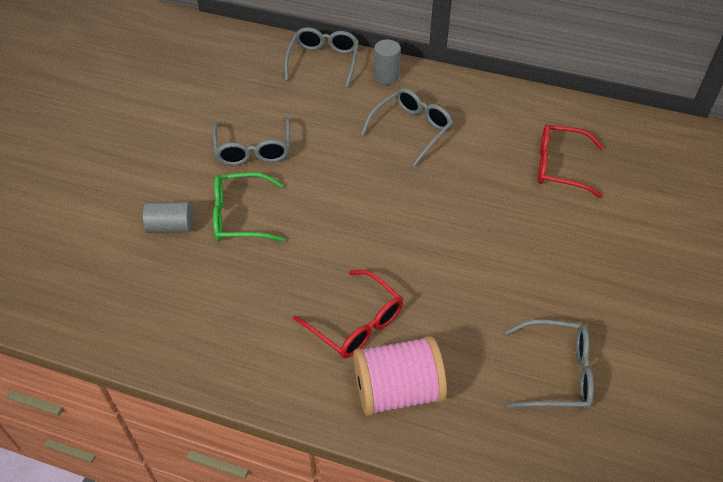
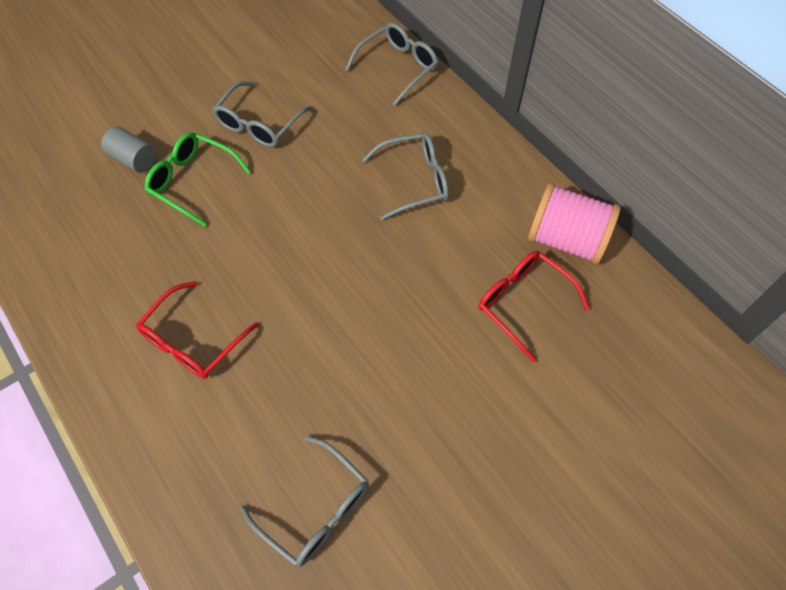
camera: 35 degrees right, 10 degrees up
red glasses [293,270,403,358] -> red glasses turned 45 degrees clockwise [136,281,259,379]
pink spool [354,336,447,416] -> pink spool moved to [528,183,621,264]
grey cylinder [374,39,401,85] -> none

